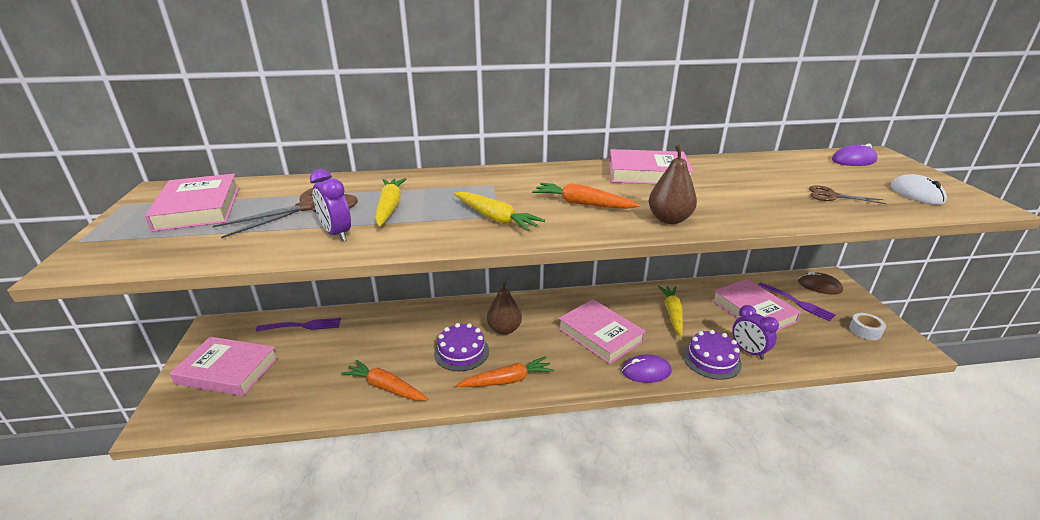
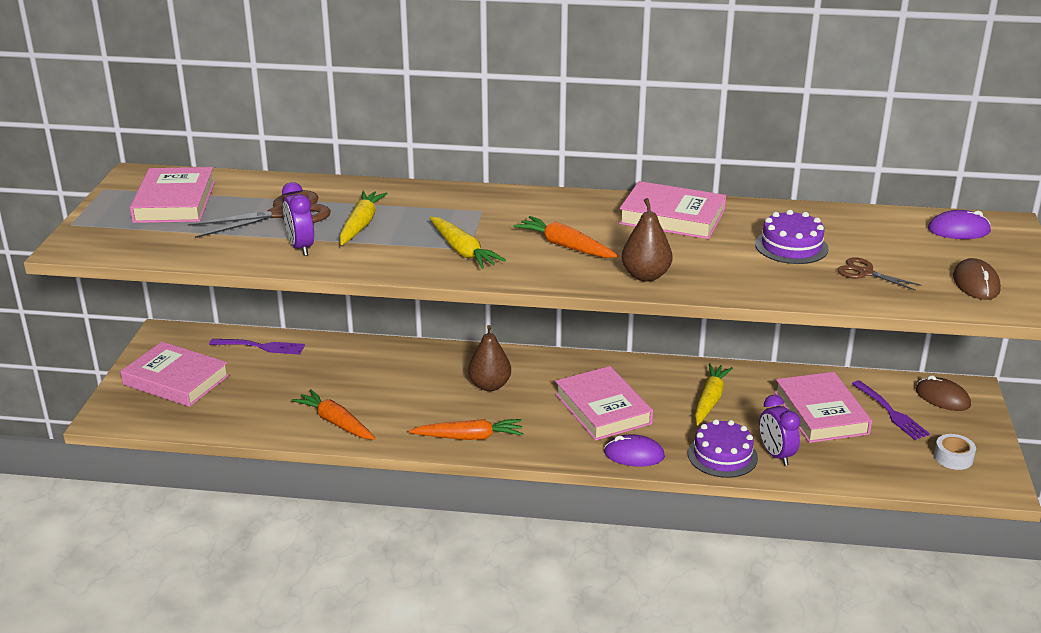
camera: 15 degrees right, 0 degrees up
purple cake [434,323,489,371] -> purple cake moved to [755,210,829,264]
white mouse [890,174,947,205] -> brown mouse [953,258,1001,300]

